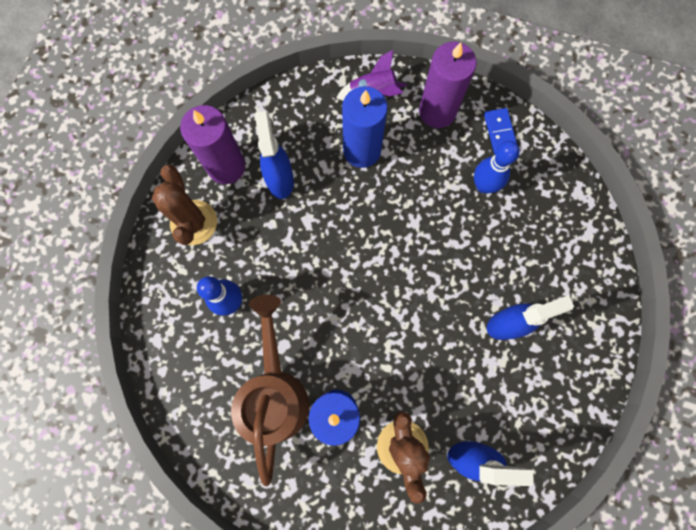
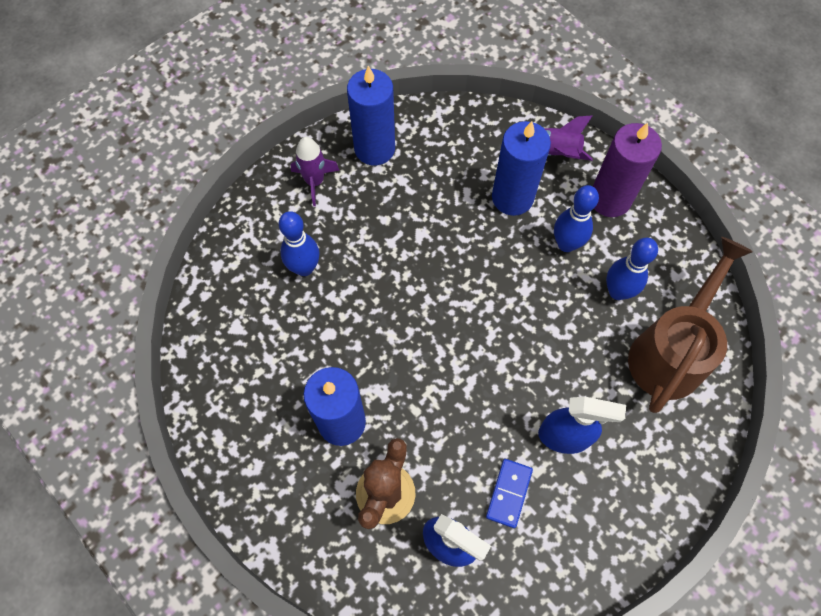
camera: 30 degrees right, 10 degrees down
brown cactus [152,164,217,245] -> purple rocket [290,137,340,206]
purple candle [180,105,245,184] -> blue candle [347,66,395,165]
brown watering can [231,295,309,486] -> brown watering can moved to [628,237,753,413]
blue spray bottle [255,111,294,199] -> none
blue domino [484,108,517,155] -> blue domino moved to [486,459,533,528]
none -> blue bowling pin [554,185,599,252]

